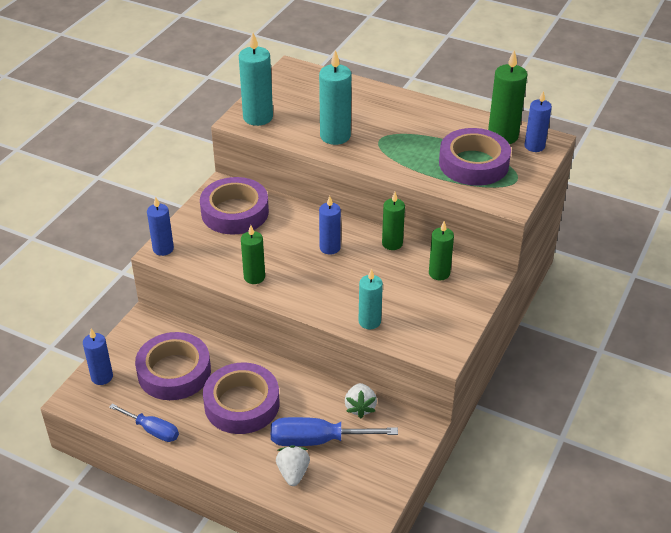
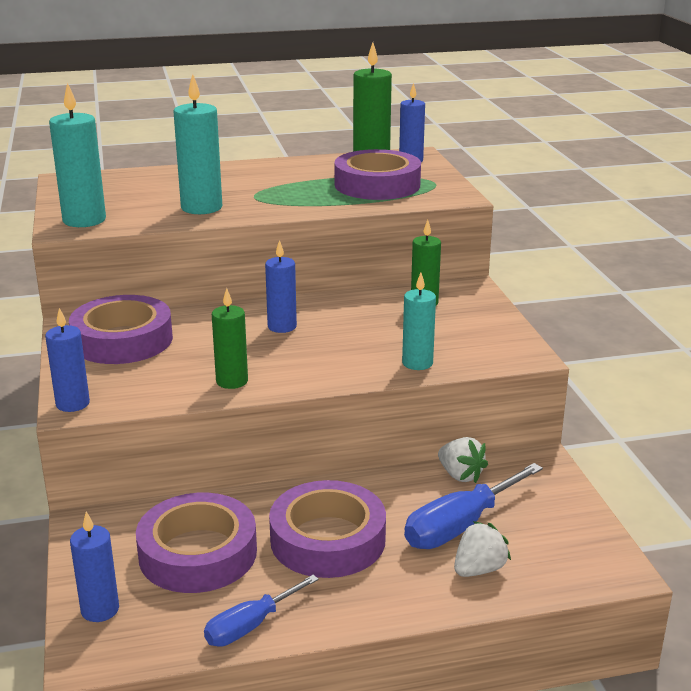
camera: 40 degrees left, 15 degrees down
blue screwdriver [109,404,179,442] -> blue screwdriver turned 150 degrees clockwise [204,575,319,647]
white strawberry [276,445,310,486] -> white strawberry turned 90 degrees clockwise [454,521,511,577]
green candle [382,192,405,250] -> none

